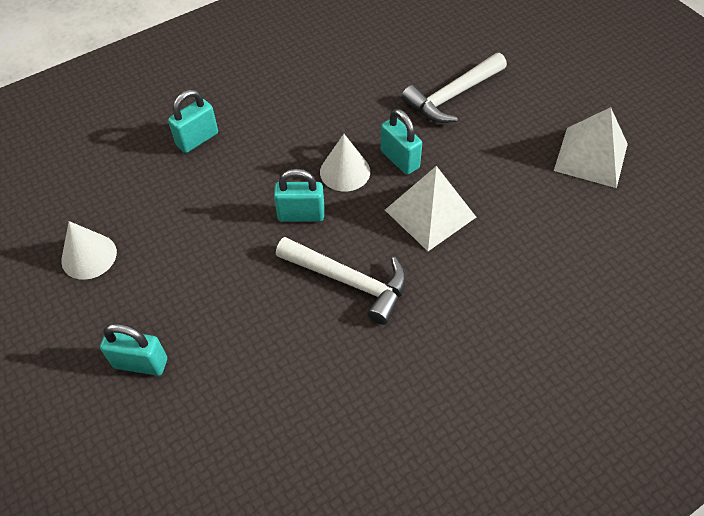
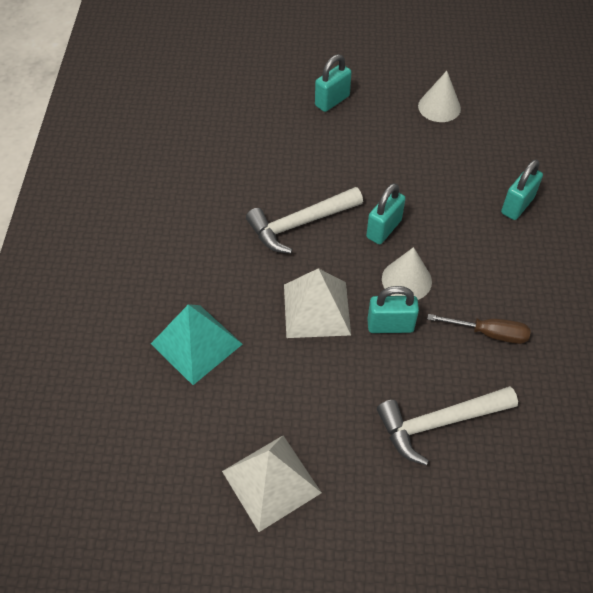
camera: 125 degrees right, 0 degrees up
turquoise padlock [168,90,218,153] -> turquoise padlock turned 45 degrees clockwise [501,160,543,220]
white hammer [402,53,507,123] -> white hammer turned 105 degrees counterclockwise [377,386,518,465]
none -> turquoise pyramid [151,304,243,385]
none -> brown screwdriver [427,314,531,344]

